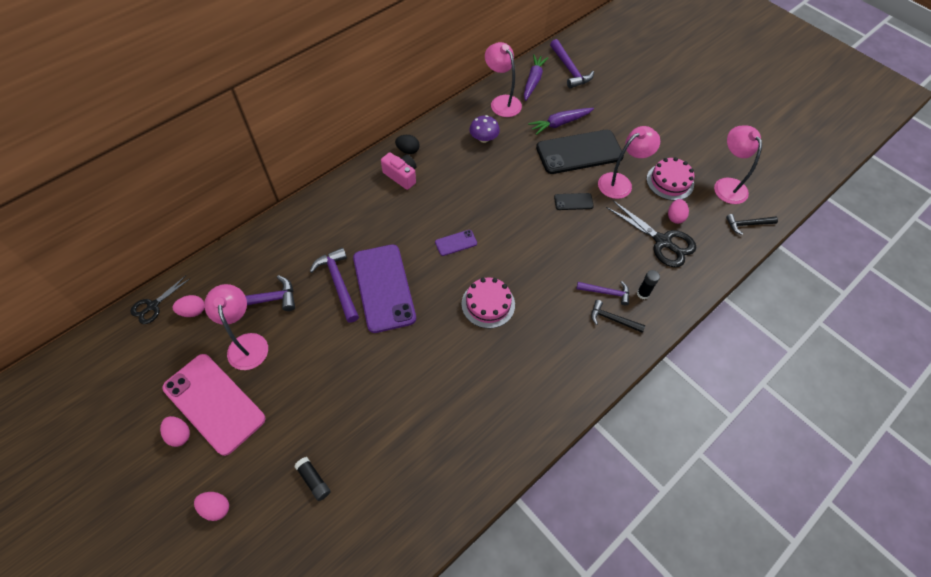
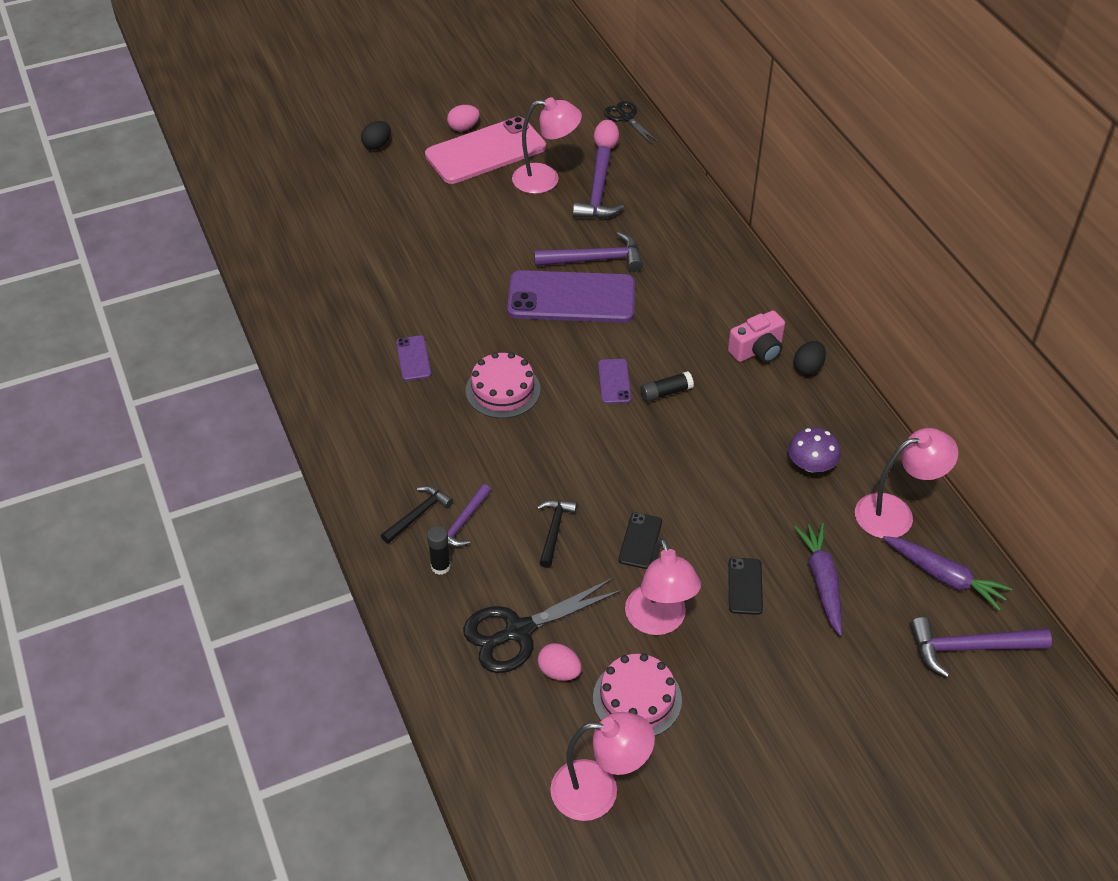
camera: 110 degrees right, 10 degrees down
pink egg [194,492,229,521] -> black egg [361,121,391,150]
black glue stick [294,457,331,501] -> black glue stick moved to [640,371,694,402]
black phone [536,130,624,174] -> black phone [728,558,763,615], size x0.44
black hammer [726,214,778,235] -> black hammer moved to [537,500,577,568]
none -> purple phone [396,335,431,381]

